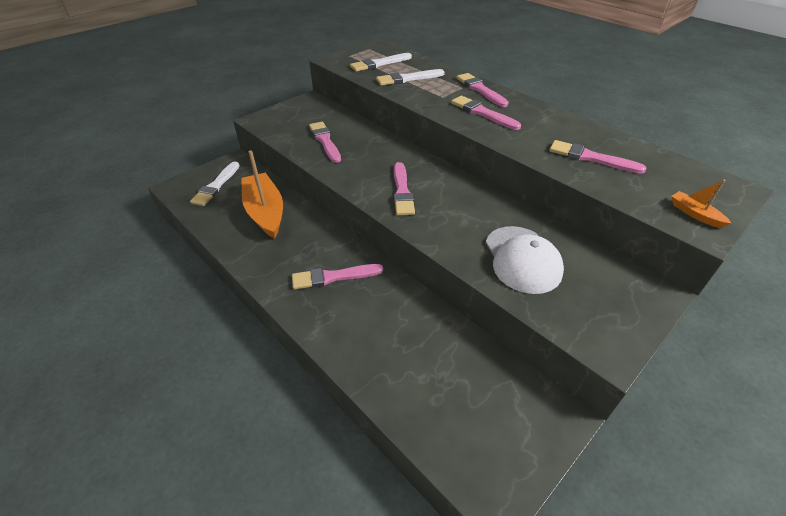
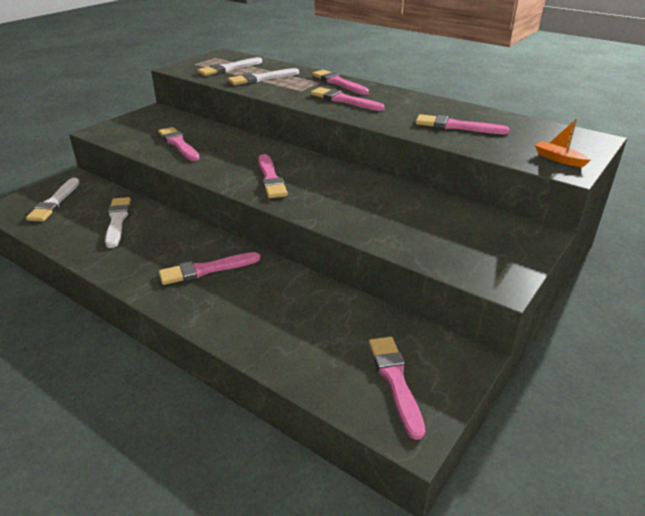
camera: 10 degrees left, 10 degrees down
orange boat [241,151,283,239] -> white brush [105,197,131,248]
white cap [486,226,564,294] -> none
none -> pink brush [369,337,425,440]

